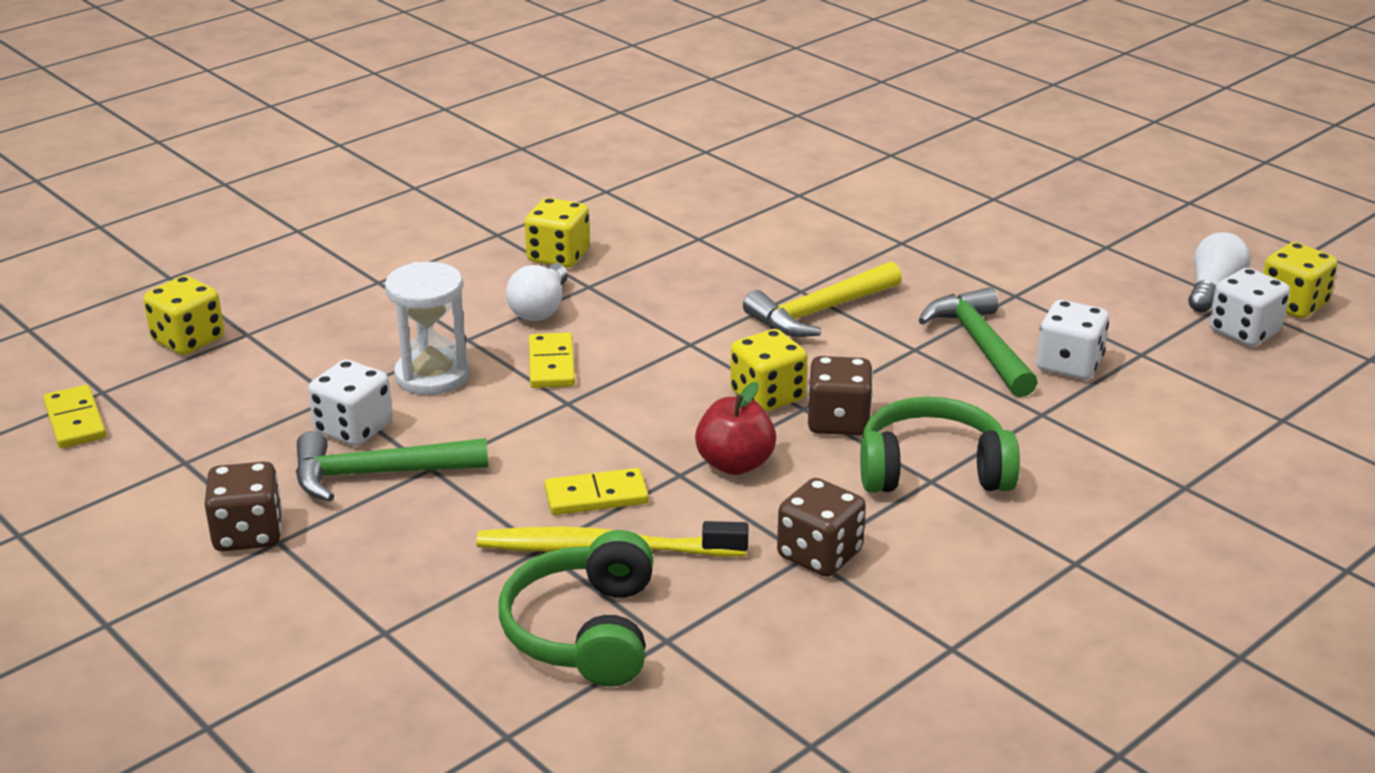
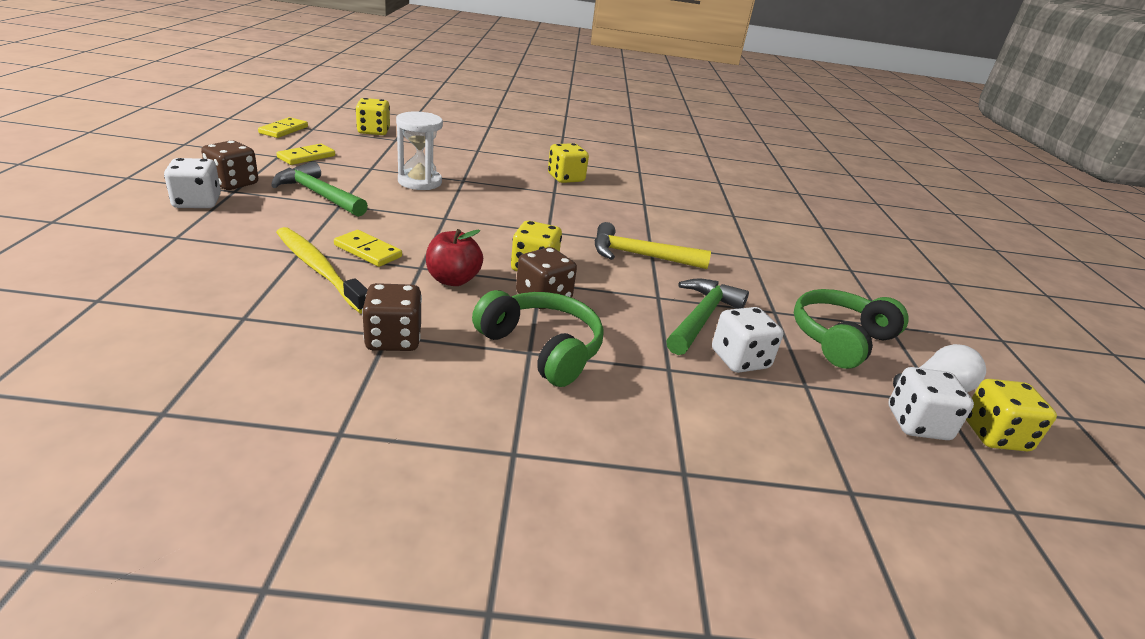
camera: 40 degrees right, 0 degrees up
white dice [308,360,393,446] -> white dice moved to [164,158,221,208]
green headphones [499,530,653,687] -> green headphones moved to [794,289,908,369]
white light bulb [506,263,568,321] -> none
yellow domino [529,332,575,388] -> yellow domino moved to [277,144,335,165]

